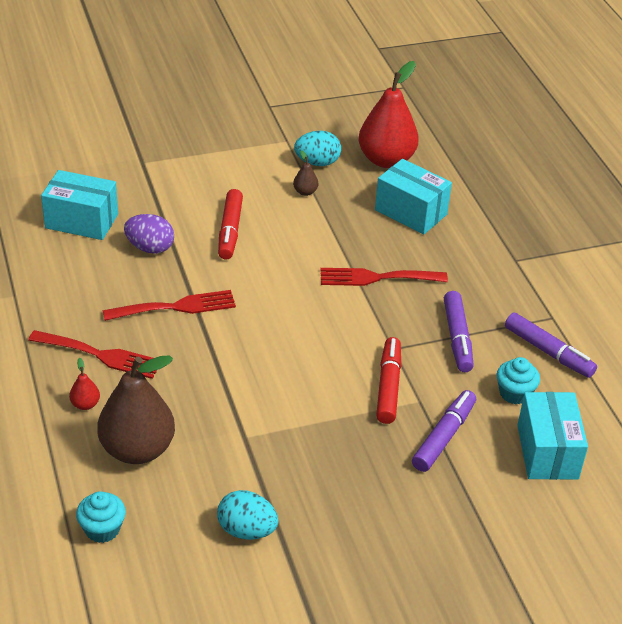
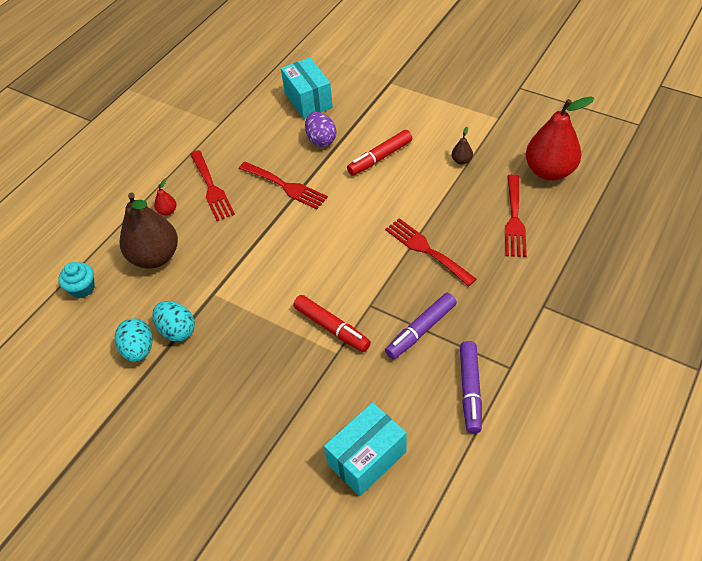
camera: 55 degrees right, 10 degrees up
turquoise egg [294,131,341,166] -> turquoise egg moved to [153,301,195,342]
turquoise box [375,159,452,235] -> red fork [505,174,527,257]
red marker [376,337,401,424] -> red marker turned 75 degrees clockwise [293,295,371,352]
purple marker [412,390,476,472] -> none
turquoise cupcake [497,357,540,404] -> none

